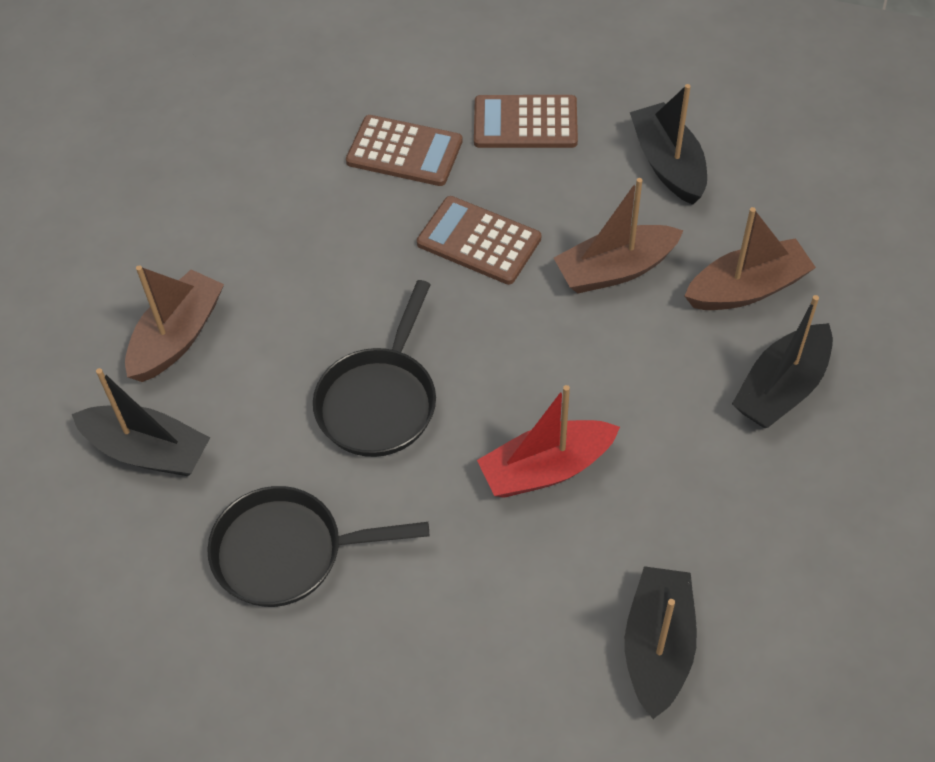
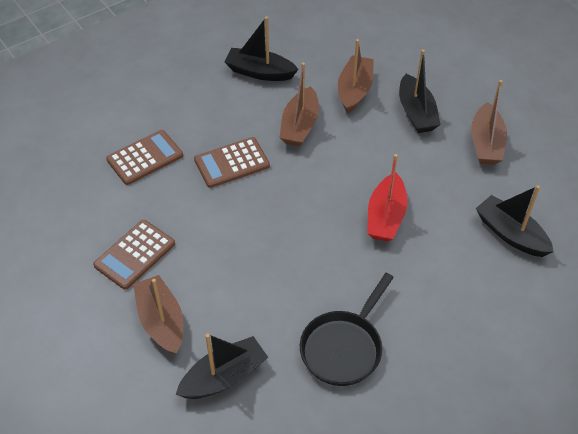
camera: 55 degrees left, 5 degrees down
black pan [313,280,436,457] -> none
brown calculator [474,95,578,148] -> brown calculator moved to [93,220,175,290]
none -> brown boat [471,80,507,165]

